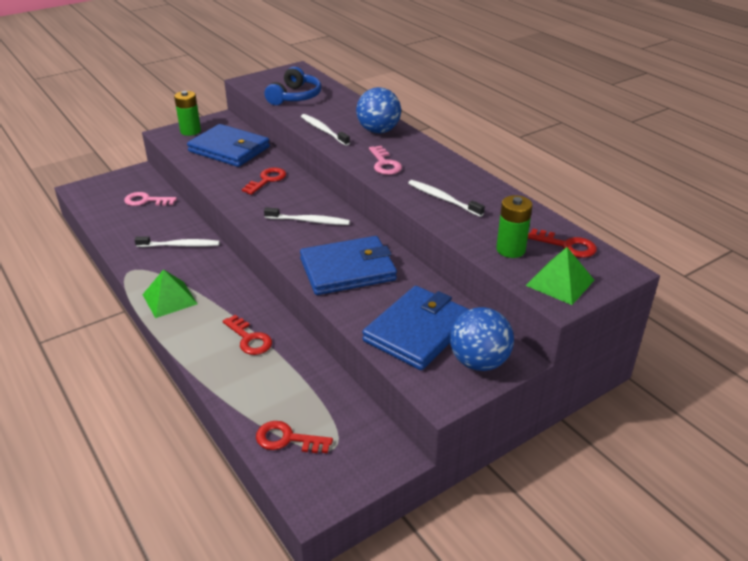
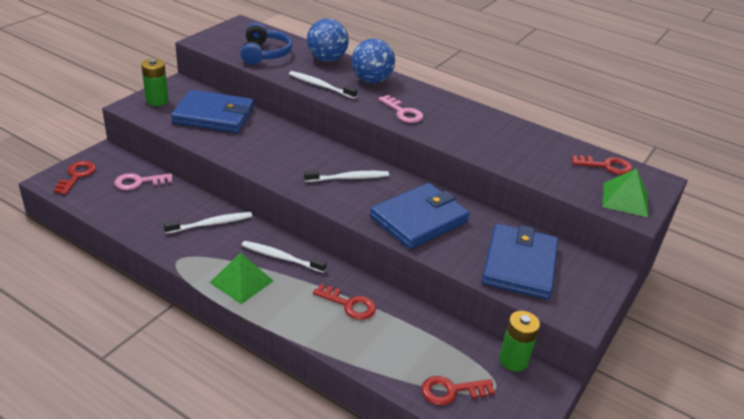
camera: 25 degrees left, 0 degrees up
red key [242,168,286,195] -> red key moved to [53,161,96,195]
white toothbrush [408,180,485,217] -> white toothbrush moved to [242,241,327,273]
blue ball [450,307,514,371] -> blue ball moved to [307,19,349,62]
green battery [496,195,533,258] -> green battery moved to [499,311,540,371]

